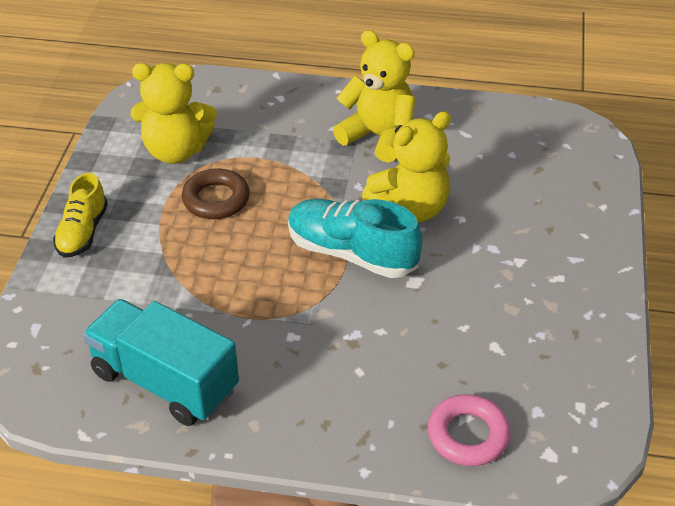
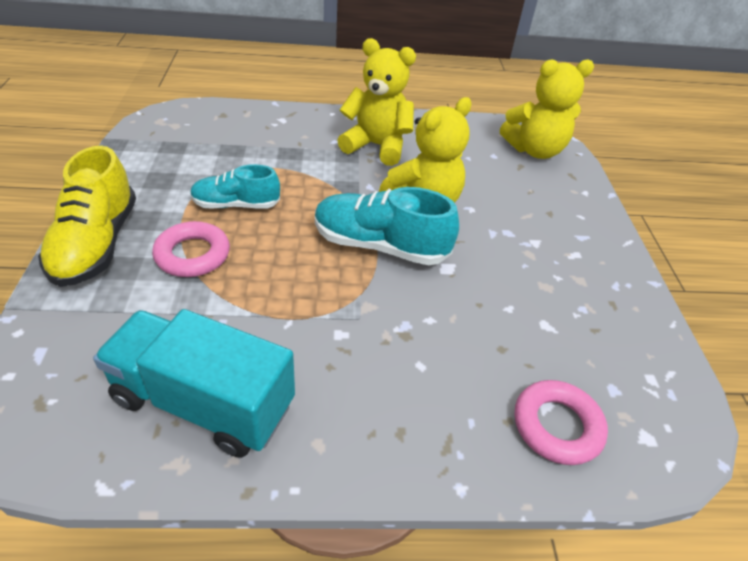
camera: 15 degrees left, 0 degrees up
yellow shoe [53,173,108,258] -> yellow shoe [38,146,136,287], size x1.55
yellow teddy bear [131,63,216,164] -> yellow teddy bear moved to [500,59,594,159]
brown ring [182,168,250,219] -> turquoise shoe [190,164,280,209]
none -> pink ring [152,221,230,277]

